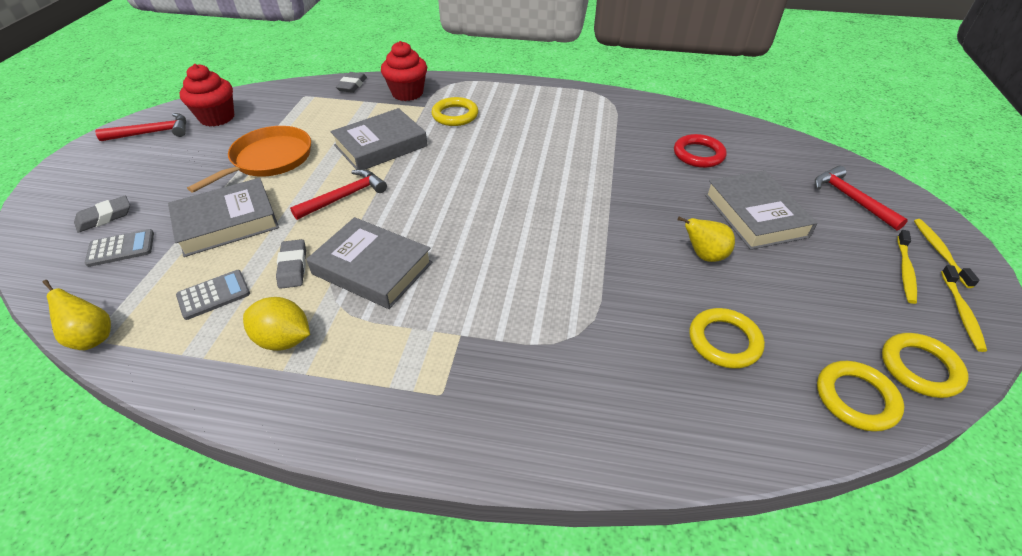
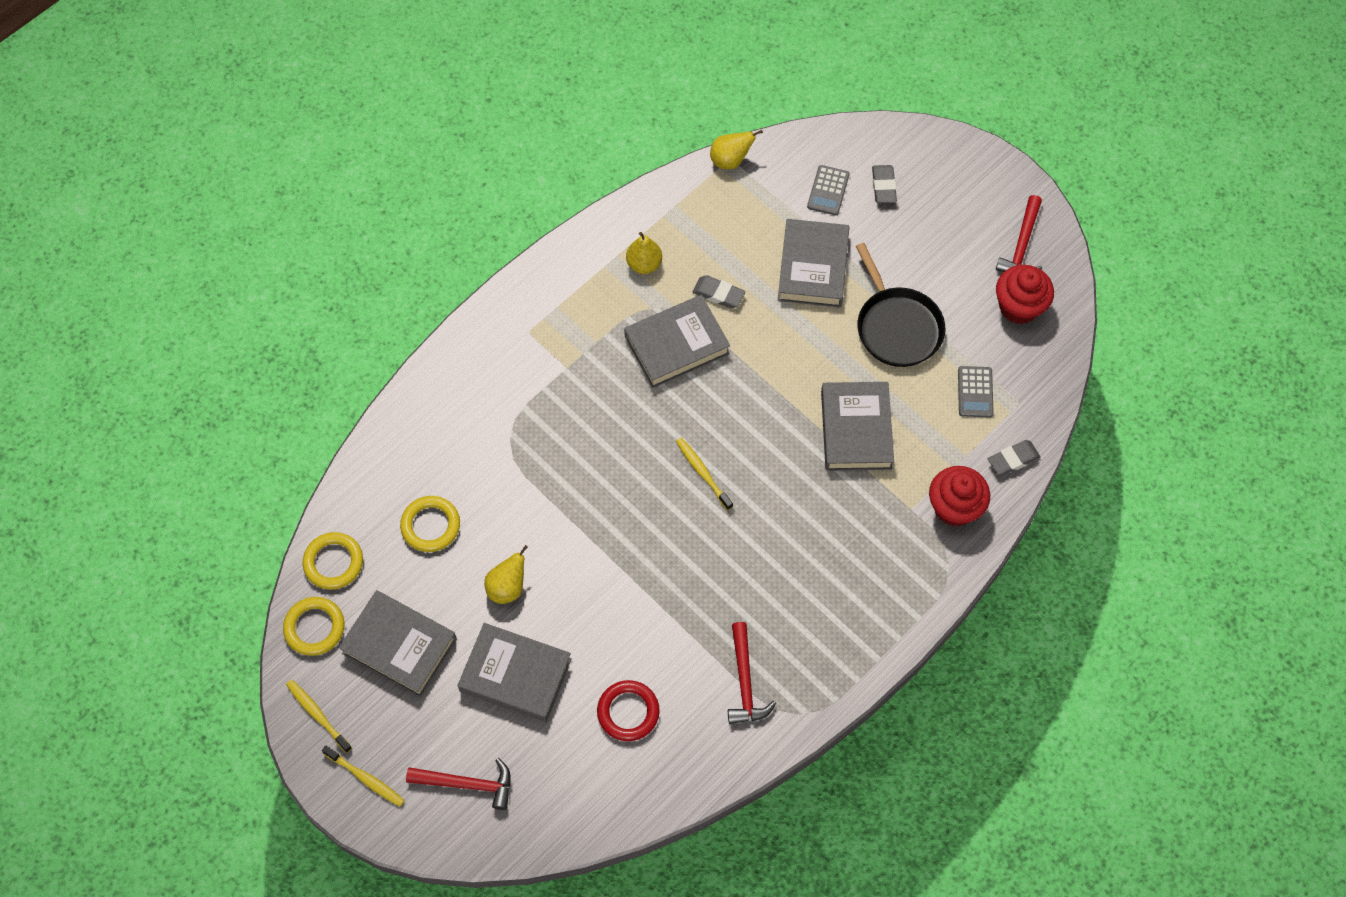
camera: 125 degrees right, 20 degrees up
grey calculator [176,270,250,320] -> grey calculator moved to [958,366,994,417]
orange pan [187,126,311,193] -> black pan [856,243,945,367]
yellow lemon [243,297,310,351] -> yellow pear [626,232,662,274]
red hammer [290,169,387,220] -> red hammer moved to [728,622,776,724]
grey eraser [336,72,367,93] -> grey eraser turned 75 degrees counterclockwise [988,440,1040,476]
yellow ring [431,97,478,126] -> none
yellow toothbrush [897,230,917,304] -> yellow toothbrush moved to [676,438,733,510]
none -> grey book [339,590,457,697]

